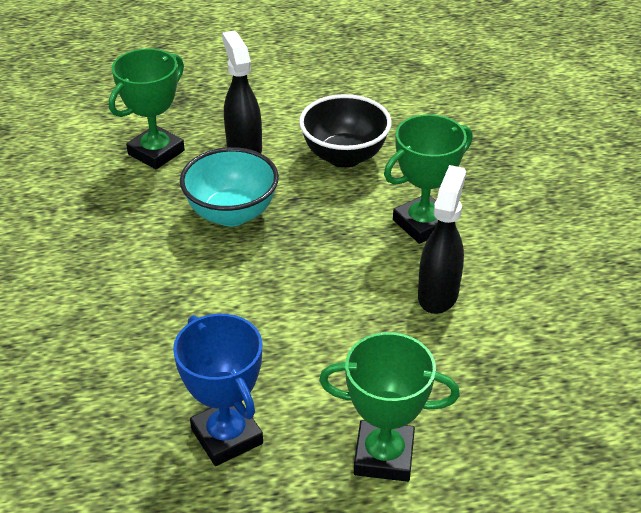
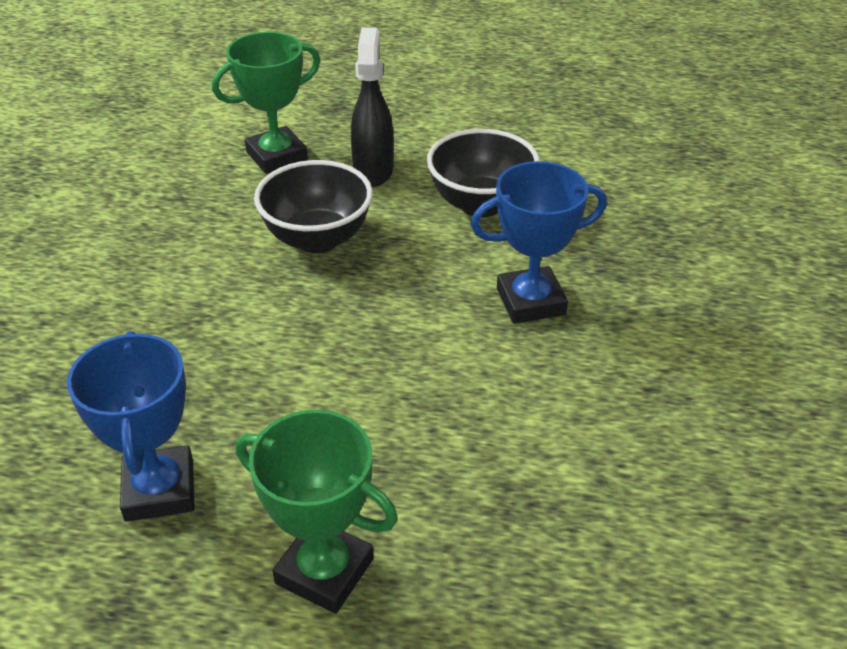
camera: 20 degrees right, 0 degrees up
turquoise bowl [180,147,279,226] -> black bowl [254,160,373,253]
green trophy [384,114,473,244] -> blue trophy [471,161,607,324]
black spray bottle [418,165,466,314] -> none

